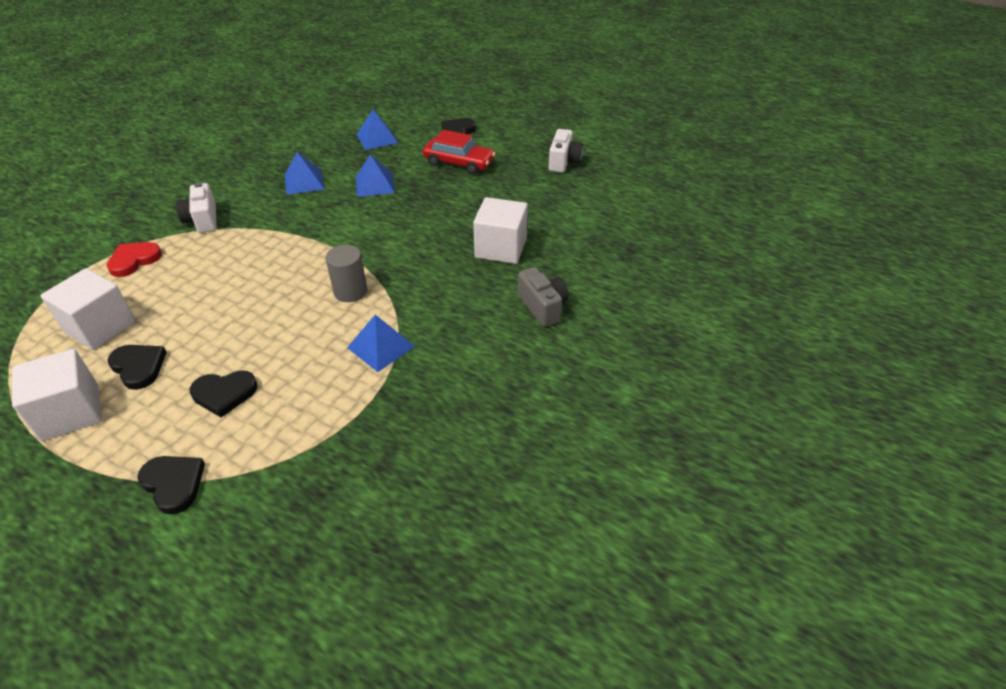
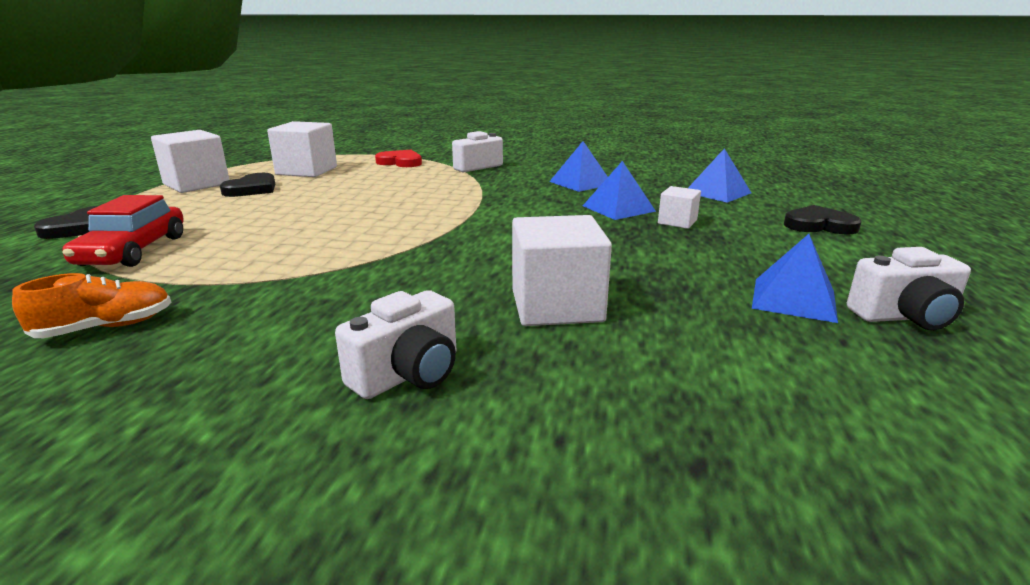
camera: 70 degrees right, 20 degrees down
black heart [190,370,258,417] -> none
grey cylinder [325,245,367,302] -> none
blue pyramid [347,315,415,372] -> blue pyramid moved to [752,234,838,323]
red car [423,130,496,174] -> red car moved to [62,195,184,267]
grey camera [518,267,568,327] -> white camera [335,290,456,399]
none -> orange shoe [12,273,171,338]
none -> white cube [658,186,701,229]

